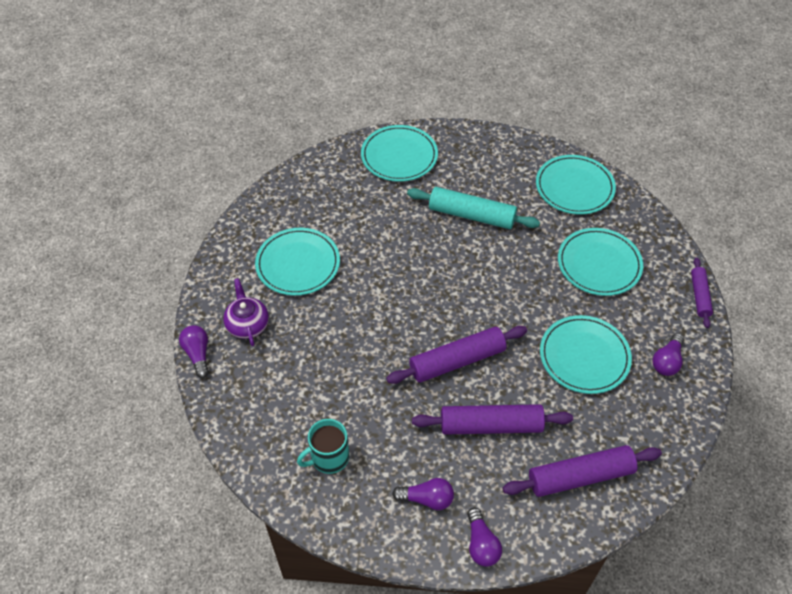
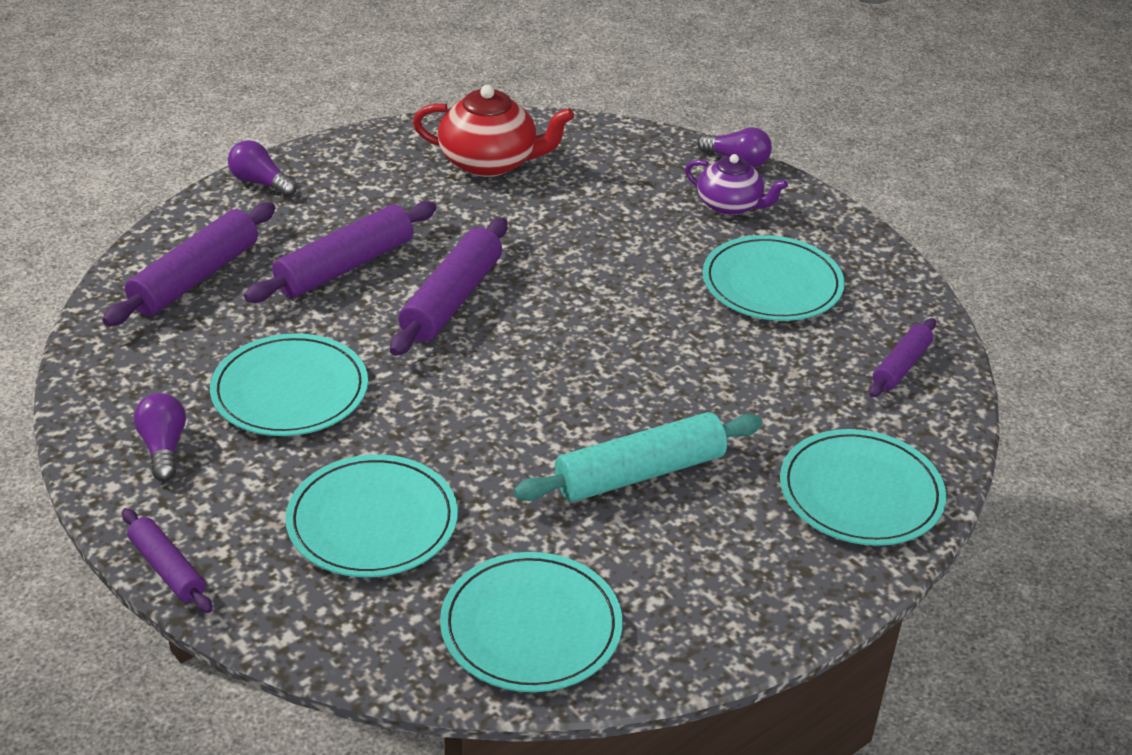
camera: 135 degrees right, 15 degrees down
turquoise mug [297,419,349,474] -> red teapot [413,85,574,177]
purple light bulb [392,478,454,510] -> none
none -> purple rolling pin [869,318,936,397]

